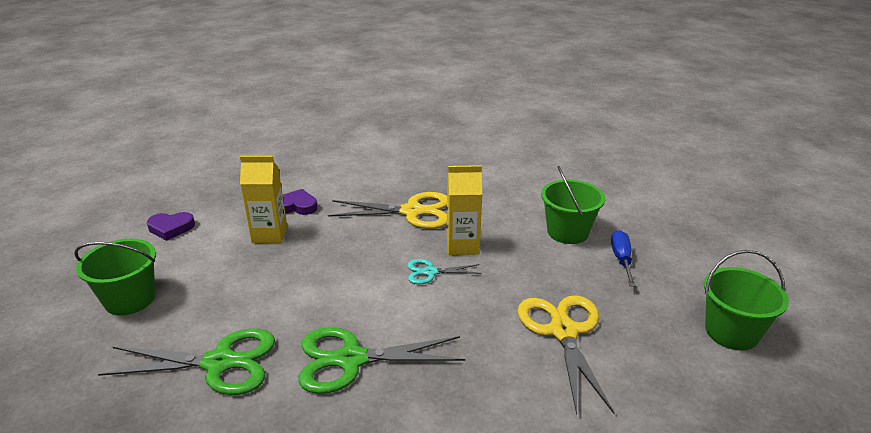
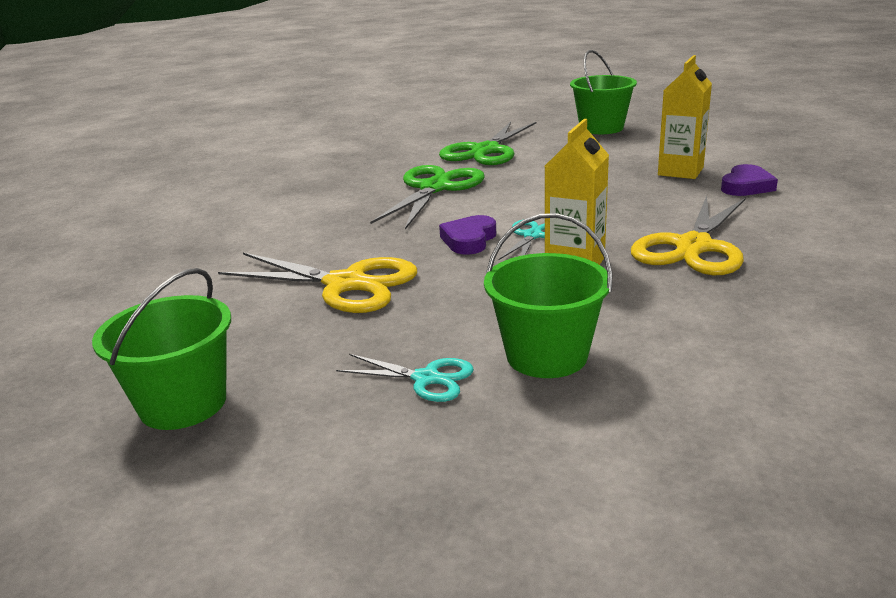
camera: 120 degrees right, 5 degrees down
purple heart [147,212,195,241] -> purple heart moved to [439,215,496,255]
blue screwdriver [611,230,636,287] -> turquoise scissors [336,354,474,402]

